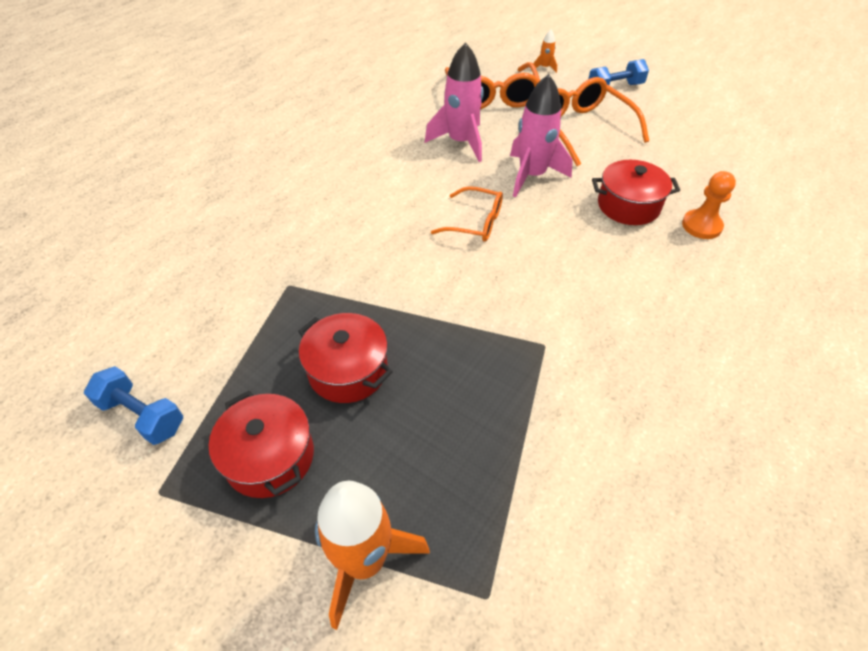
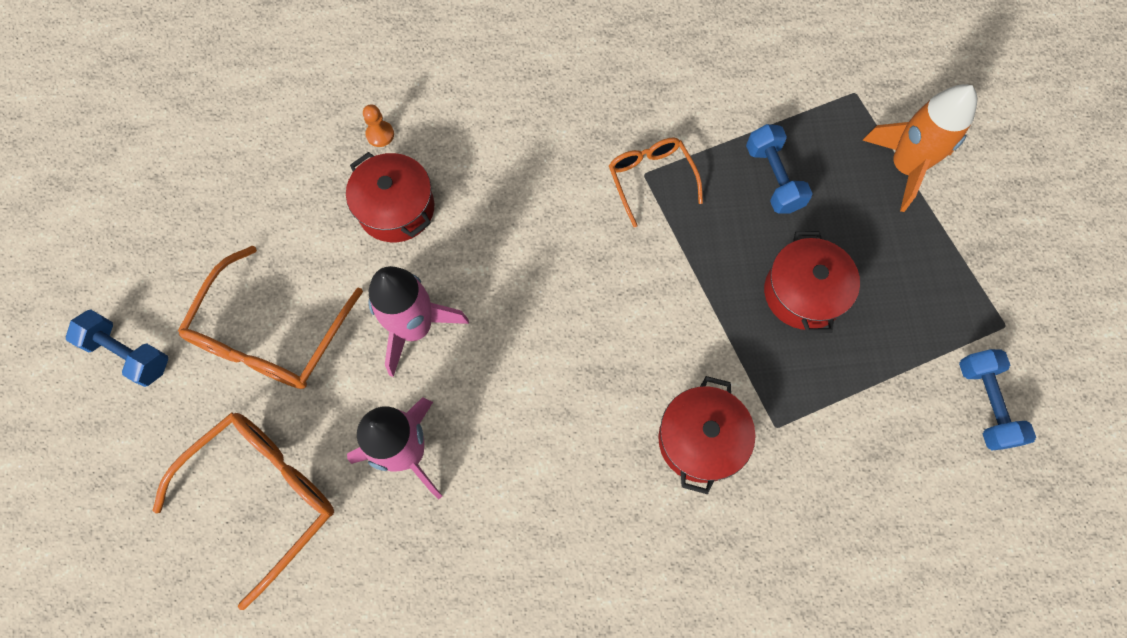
camera: 130 degrees left, 20 degrees up
red pot [209,391,314,498] -> red pot moved to [658,376,755,494]
orange glasses [431,186,503,242] -> orange glasses moved to [609,138,703,227]
orange rocket [534,30,557,73] -> none
orange pawn [682,171,736,239] -> orange pawn [363,105,394,147], size x0.63
none -> blue dumbbell [746,124,813,214]

